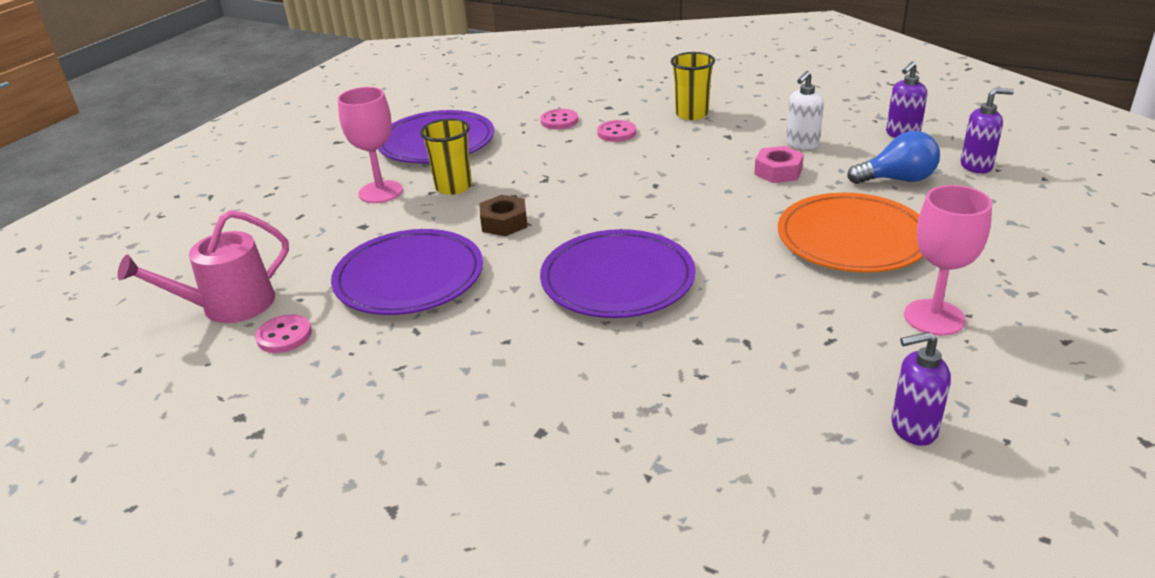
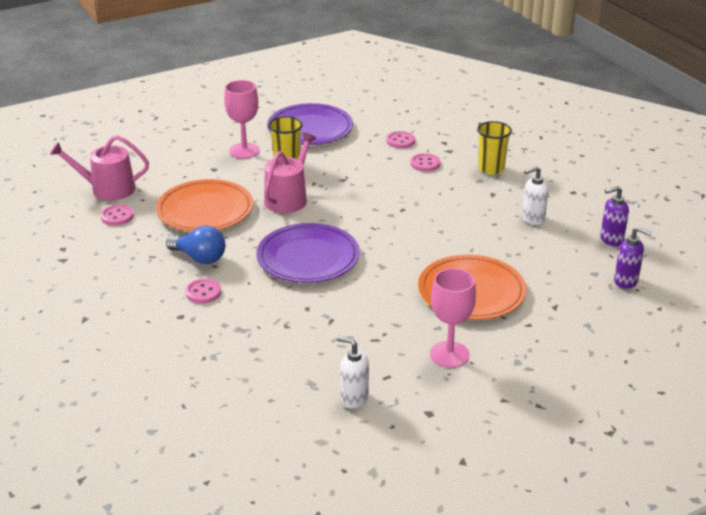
camera: 30 degrees right, 0 degrees up
purple plate [331,229,483,315] -> orange plate [156,179,253,232]
brown nut [480,195,528,236] -> pink watering can [264,132,316,213]
pink nut [754,146,804,183] -> none
blue light bulb [847,131,940,184] -> blue light bulb moved to [166,226,225,264]
purple soap dispenser [891,332,951,446] -> white soap dispenser [337,336,369,408]
none -> pink button [185,279,221,304]

